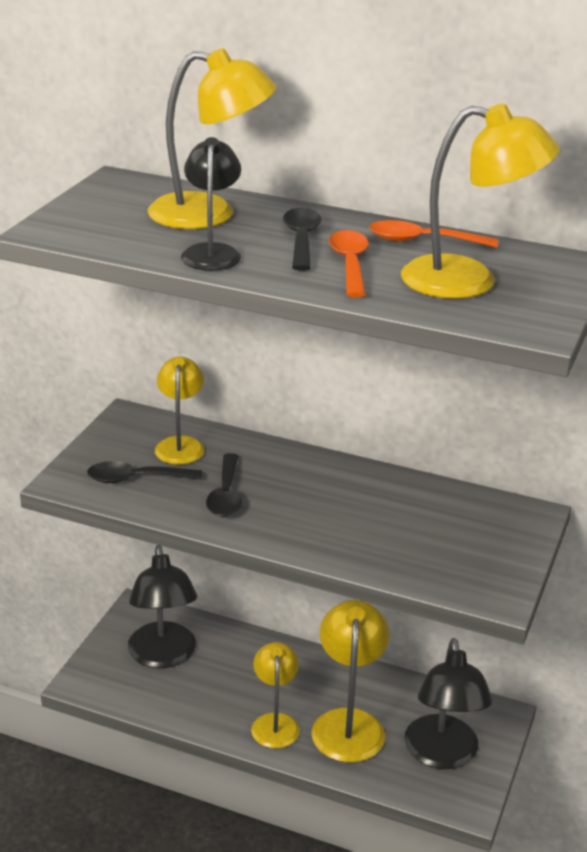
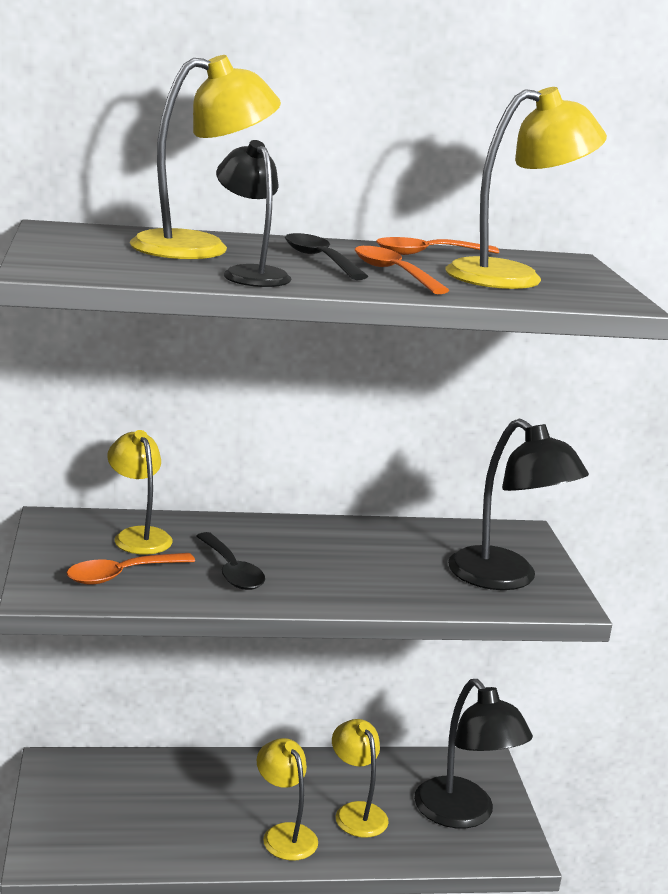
camera: 30 degrees left, 10 degrees down
black spoon [87,461,202,483] -> orange spoon [67,553,195,585]
black lamp [128,545,197,668] -> black lamp moved to [448,419,589,590]
yellow lamp [311,600,389,763] -> yellow lamp [332,719,389,838], size x0.66

